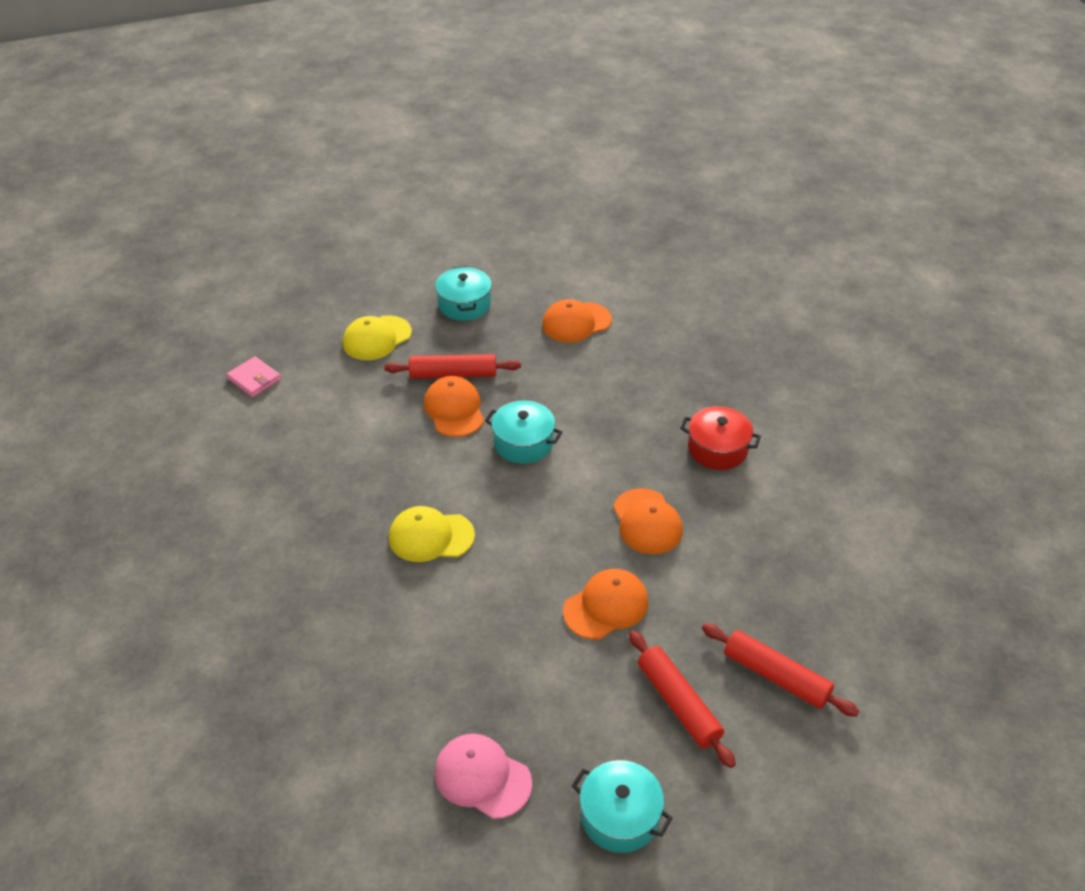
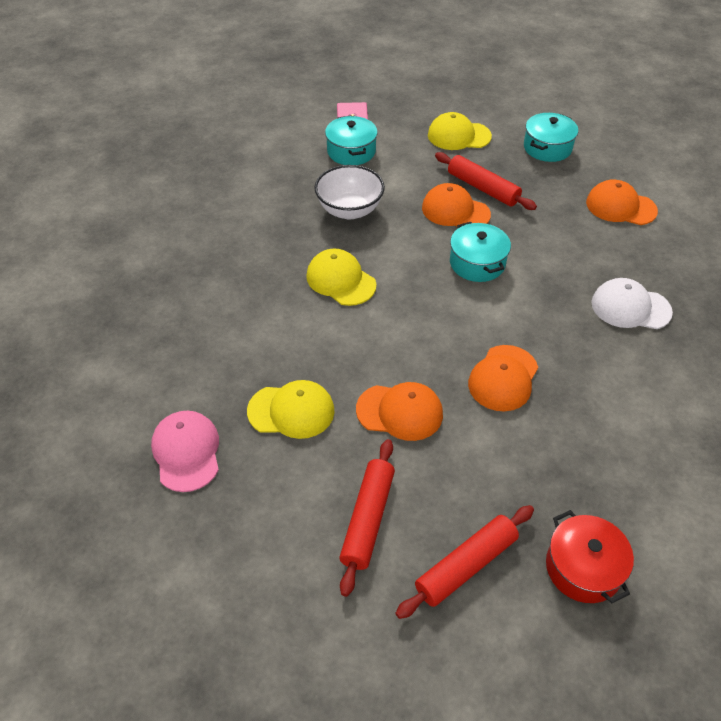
camera: 45 degrees right, 5 degrees up
orange cap [424,376,484,437] -> orange cap turned 90 degrees counterclockwise [422,183,491,227]
turquoise pot [572,760,673,853] -> turquoise pot moved to [325,116,378,165]
red pot [680,406,761,470] -> red pot moved to [546,510,634,603]
red rolling pin [702,624,859,717] -> red rolling pin turned 60 degrees clockwise [395,505,534,619]
none -> yellow cap [247,380,335,439]
none -> white bowl [314,165,385,219]
none -> white cap [591,278,673,329]

